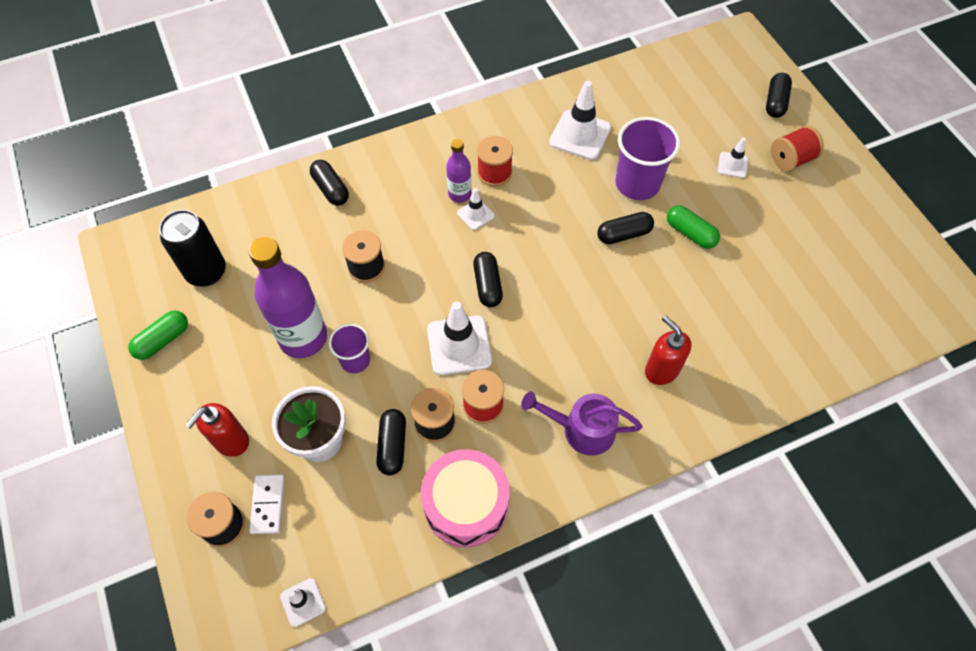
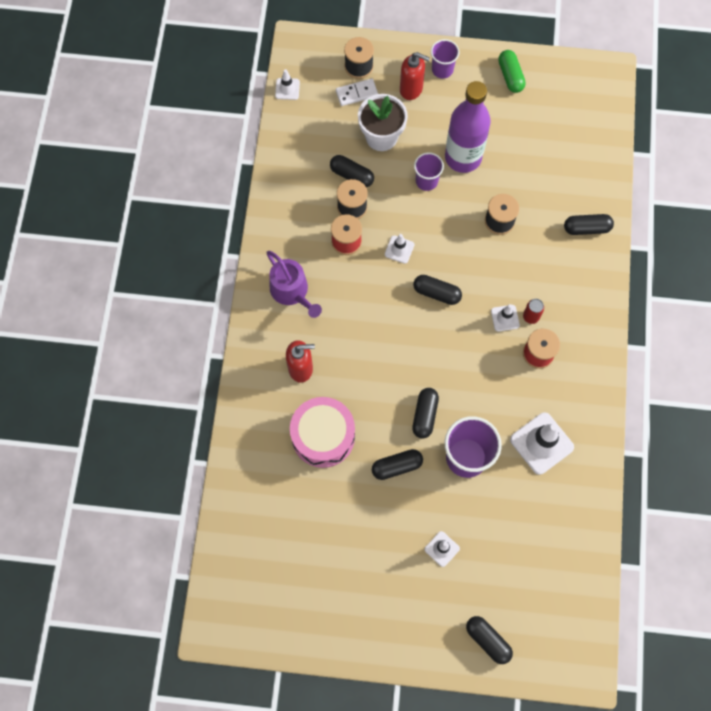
camera: 120 degrees right, 10 degrees up
black can [159,210,226,287] -> none
red soap dispenser [185,403,249,457] -> red soap dispenser turned 135 degrees clockwise [400,52,430,100]
white domino [249,474,285,534] -> white domino turned 45 degrees counterclockwise [336,78,378,106]
pink drum [421,449,510,547] -> pink drum moved to [290,397,355,468]
white traffic cone [427,302,492,375] -> white traffic cone [385,234,414,264], size x0.54
purple bottle [446,139,471,203] -> red can [523,299,544,324]
purple watering can [521,391,642,456] -> purple watering can turned 105 degrees clockwise [266,251,322,318]
green capsule [667,205,720,249] -> black capsule [372,449,423,480]
red spool [771,126,824,171] -> none
none -> purple cup [431,39,459,79]

